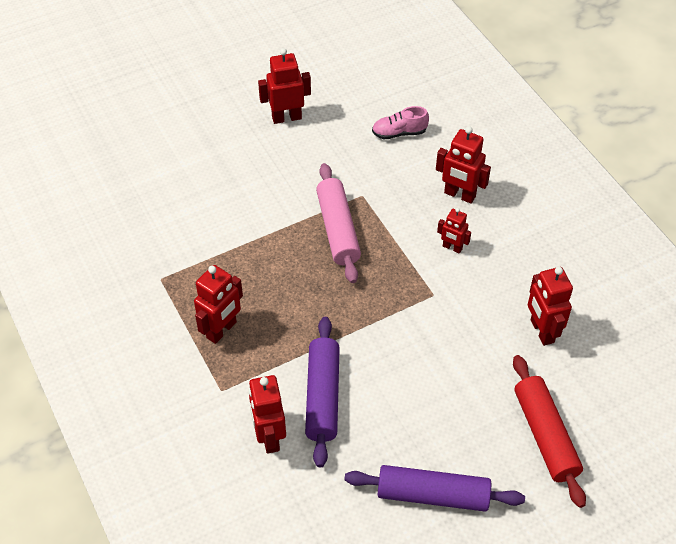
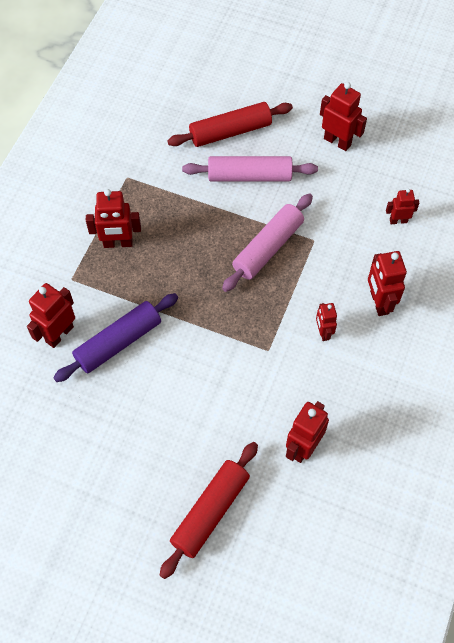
camera: 50 degrees right, 10 degrees up
purple rolling pin [344,465,525,512] -> none
pink shoe [372,106,429,139] -> red robot [386,189,419,224]
none -> red rolling pin [167,102,293,147]
none -> pink rolling pin [182,156,318,181]

